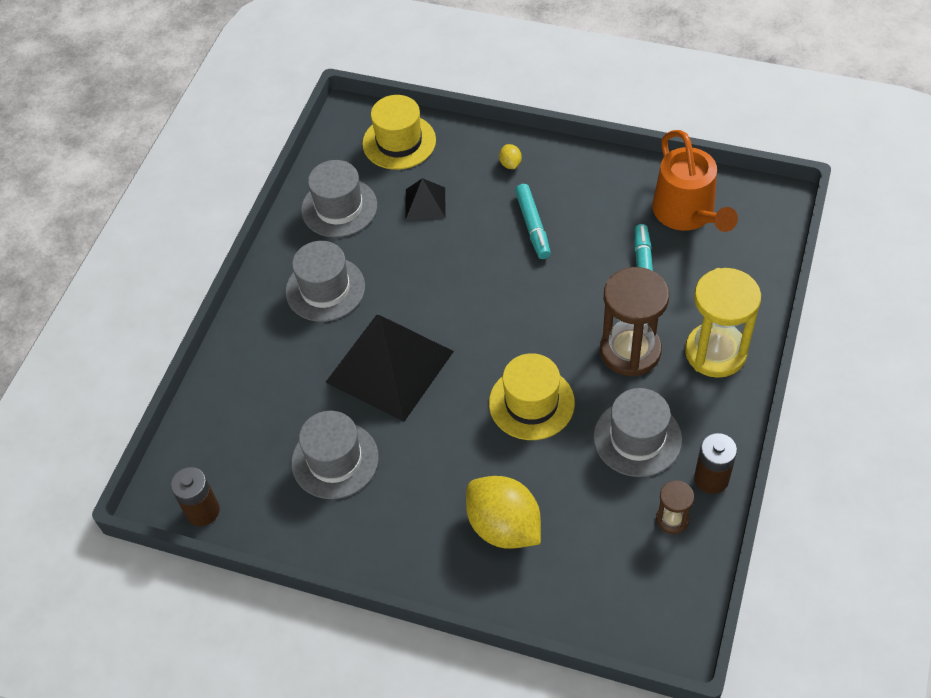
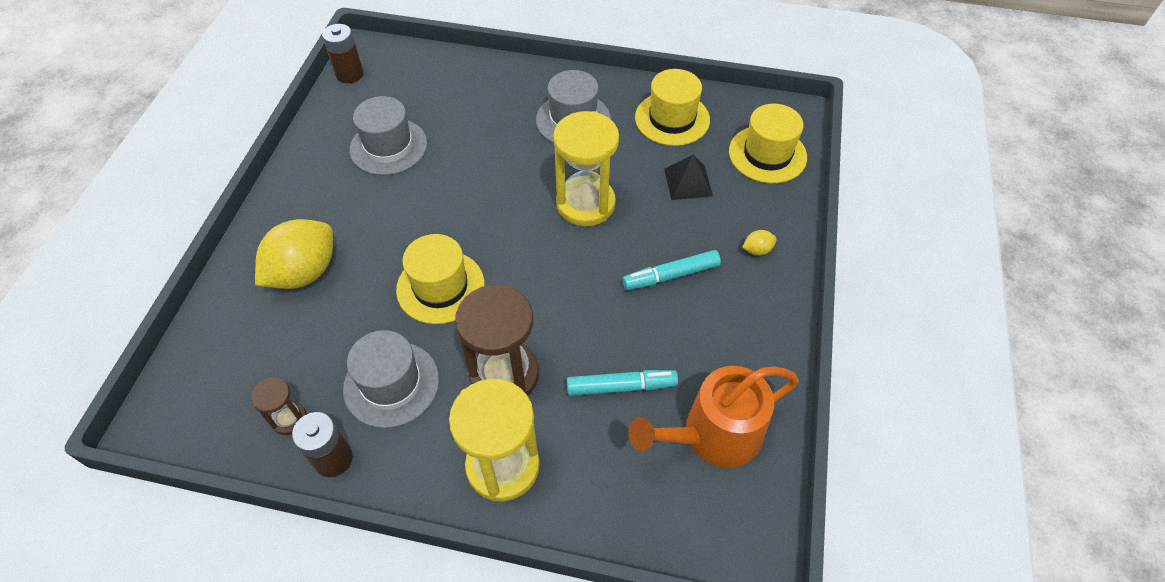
camera: 80 degrees right, 0 degrees up
grey hat [301,160,377,237] -> yellow hat [635,69,710,146]
black pyramid [326,315,454,422] -> none
none -> yellow hourglass [553,111,619,226]

